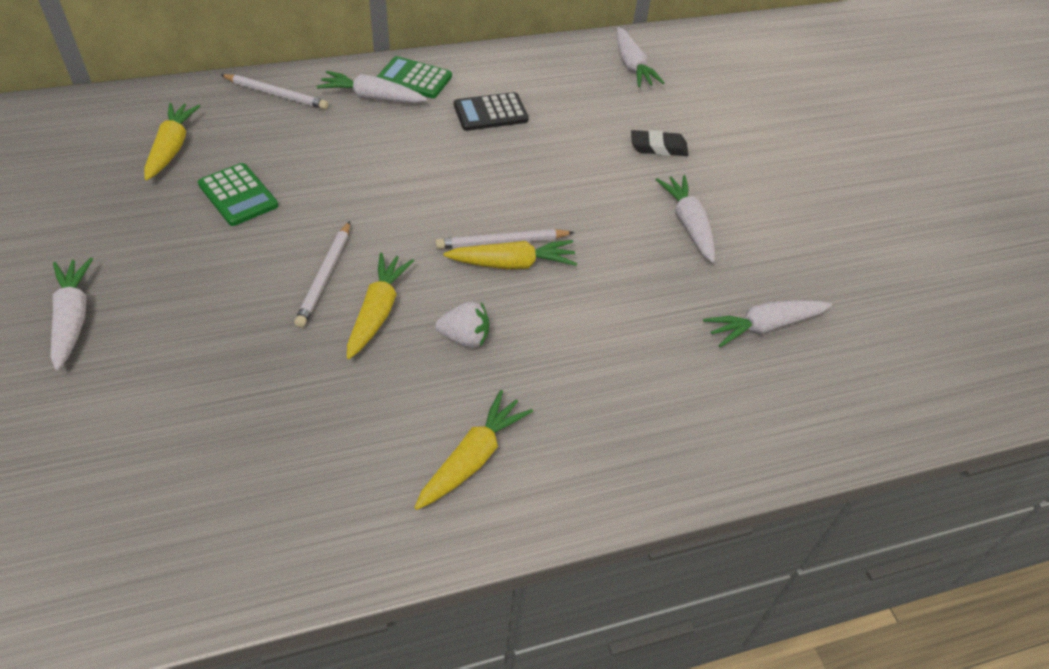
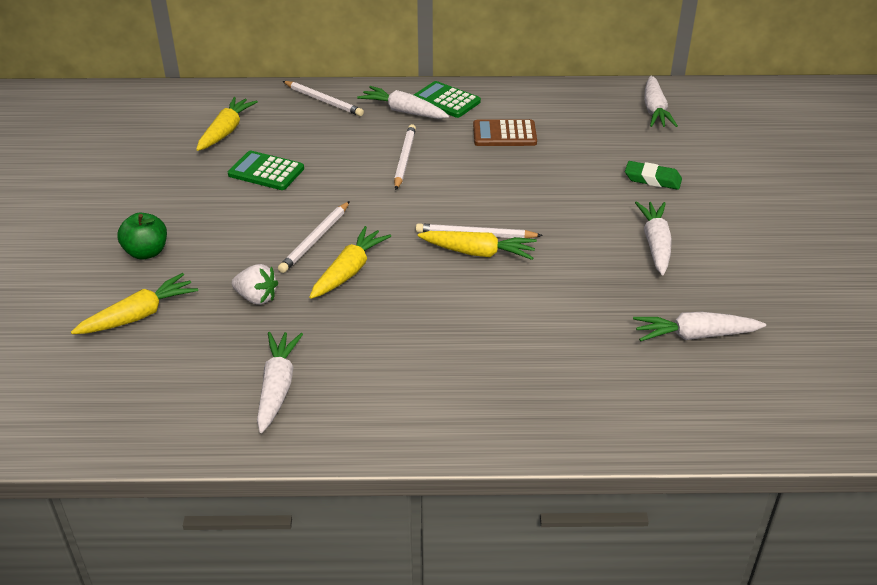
camera: 20 degrees right, 10 degrees down
white carrot [51,258,93,370] -> white carrot moved to [257,332,303,433]
green calculator [198,163,278,226] -> green calculator turned 135 degrees clockwise [228,151,304,190]
yellow carrot [414,390,533,510] -> yellow carrot moved to [71,273,198,334]
white strawberry [436,301,489,348] -> white strawberry moved to [232,264,278,305]
black calculator [454,92,529,131] -> brown calculator [473,119,537,146]
black eraser [631,130,688,156] -> green eraser [625,161,682,190]
none -> green apple [117,213,167,260]
none -> white pencil [394,124,416,190]

